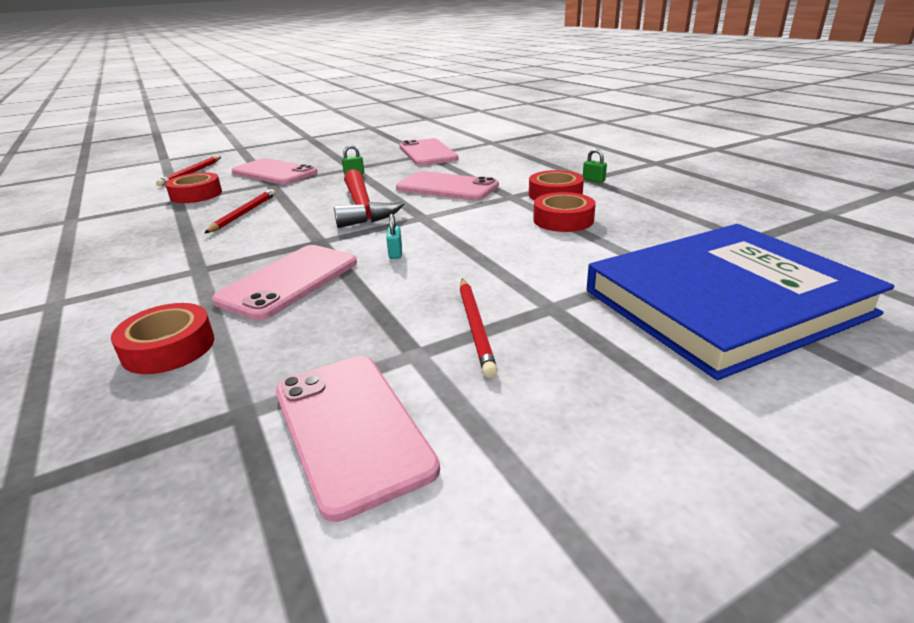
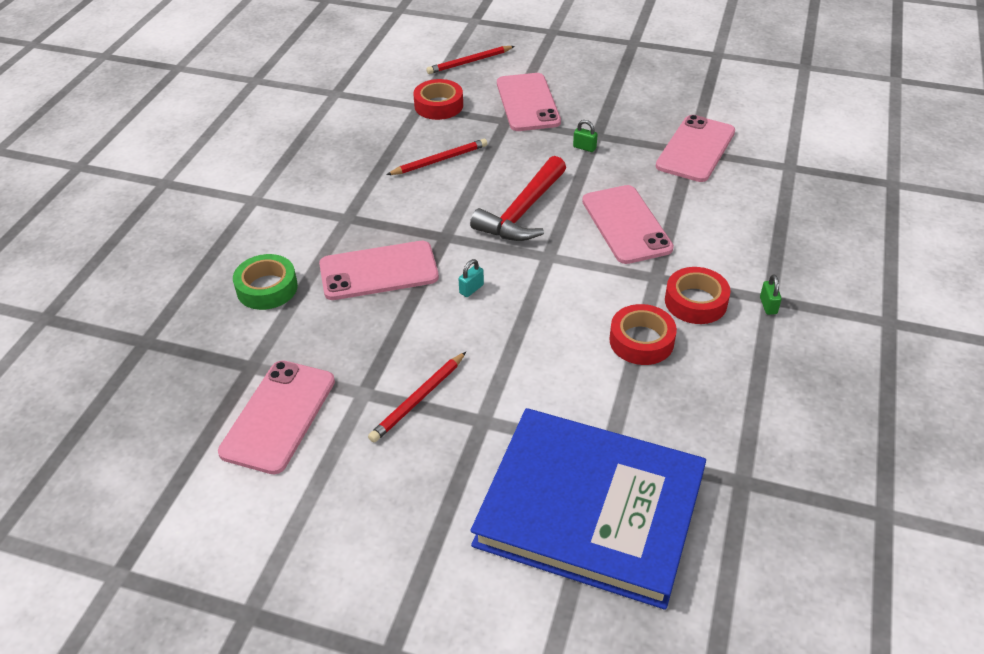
camera: 45 degrees right, 15 degrees up
red tape [111,303,214,374] -> green tape [233,254,298,310]

